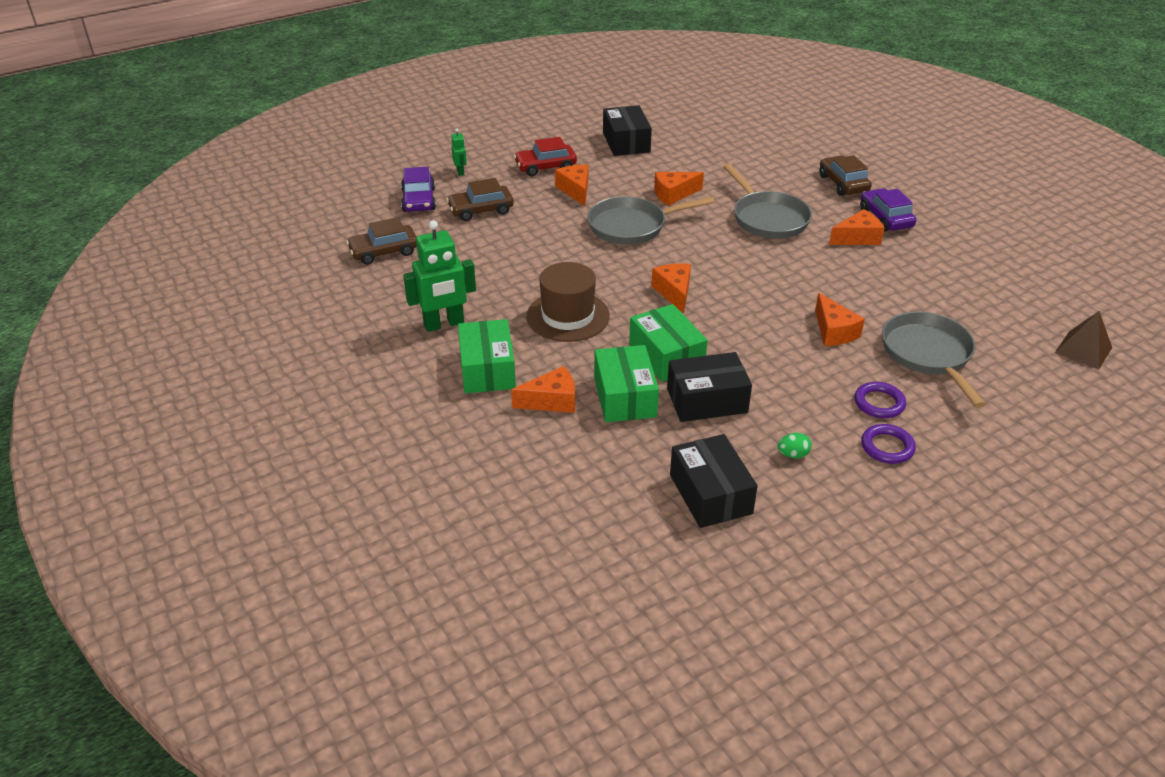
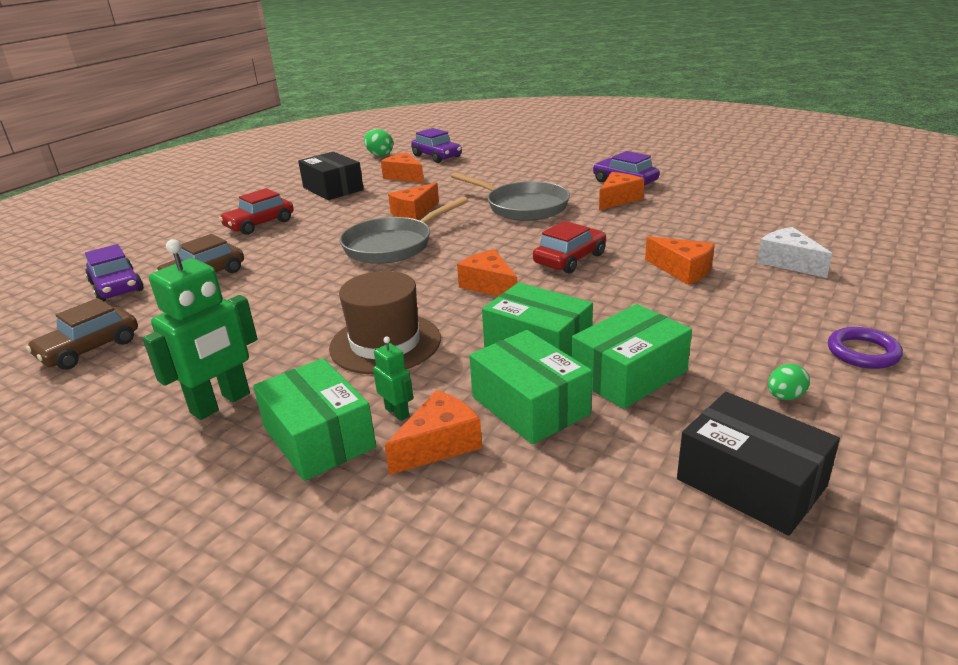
camera: 25 degrees left, 10 degrees down
green robot [451,129,467,176] -> green robot moved to [373,336,413,421]
orange cheese [555,165,588,206] -> orange cheese moved to [381,152,424,183]
black box [667,352,752,422] -> green box [572,304,692,409]
brown car [819,155,872,196] -> none
purple ring [854,382,906,418] -> none
grey pan [882,312,986,408] -> white cheese [757,227,832,278]
brown pyramid [1055,311,1112,370] -> none
none -> green egg [364,129,393,156]
none -> purple car [411,128,462,163]
none -> red car [533,221,606,273]

